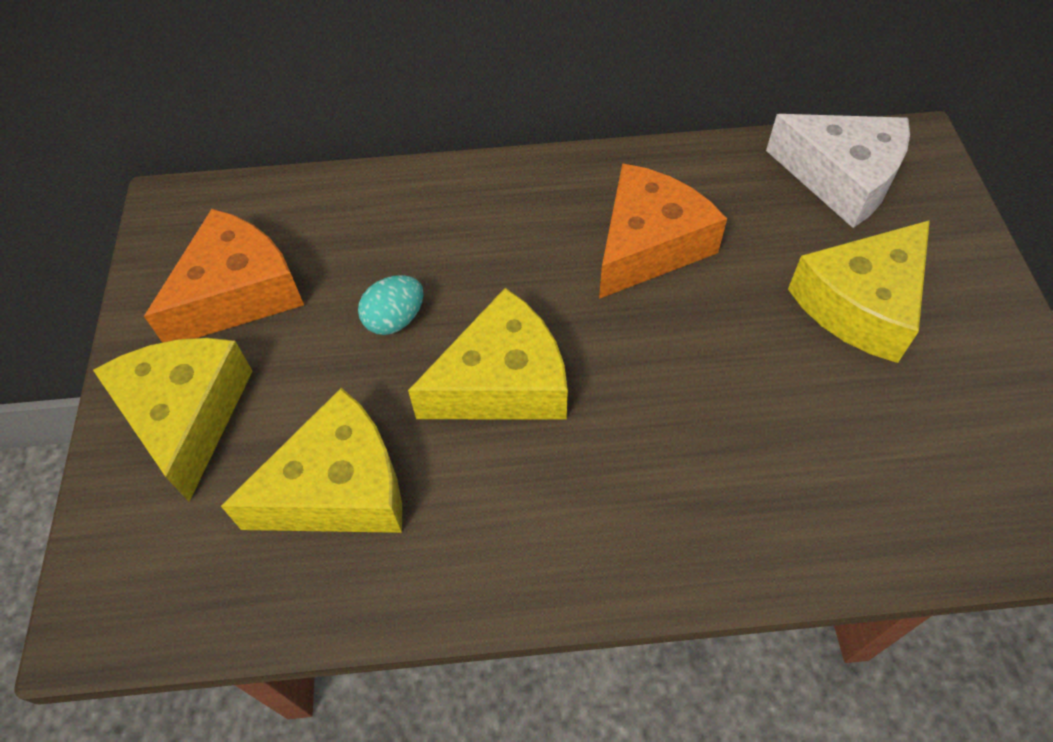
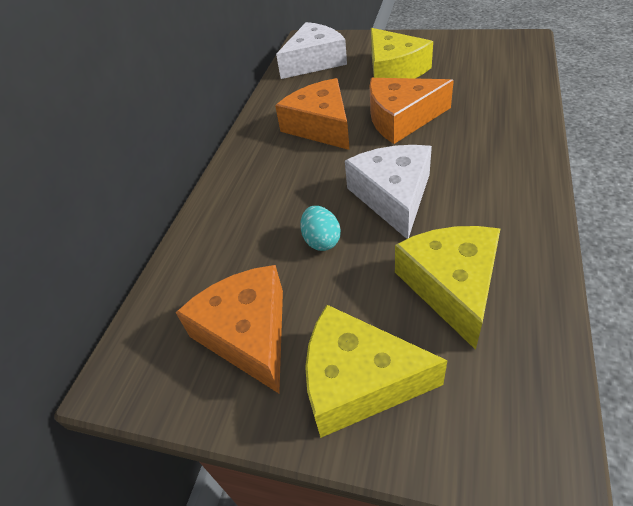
camera: 65 degrees left, 10 degrees down
yellow cheese [408,288,568,419] -> white cheese [345,145,432,239]
none -> orange cheese [369,78,454,144]

